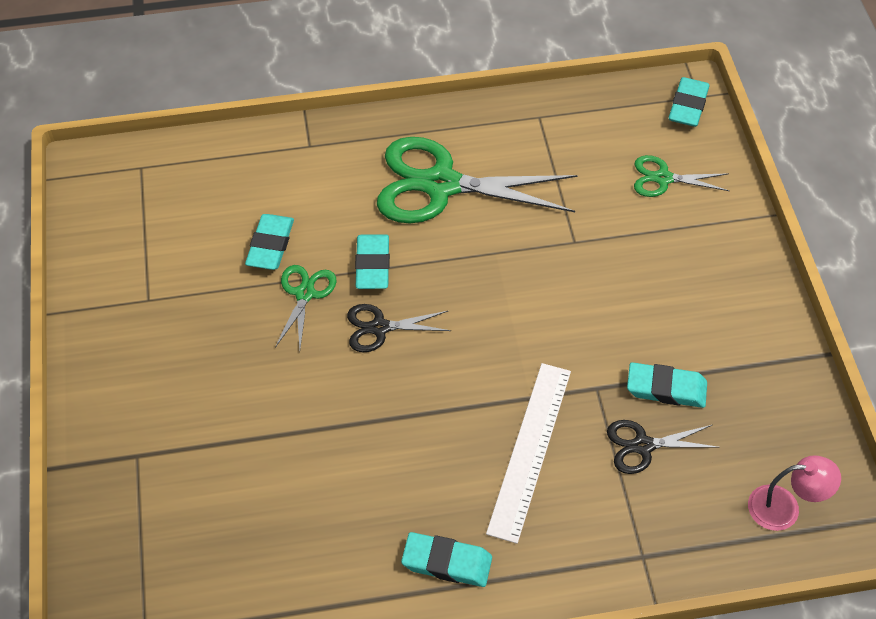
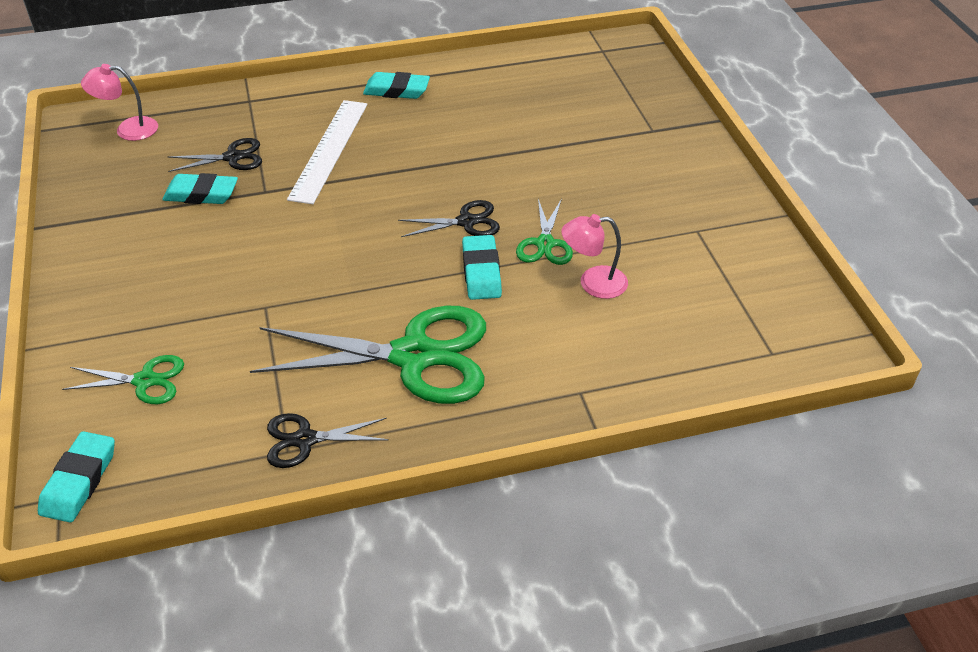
camera: 175 degrees right, 10 degrees down
turquoise eraser [245,214,294,270] -> pink lamp [561,214,628,299]
none -> black scissors [267,413,389,468]

